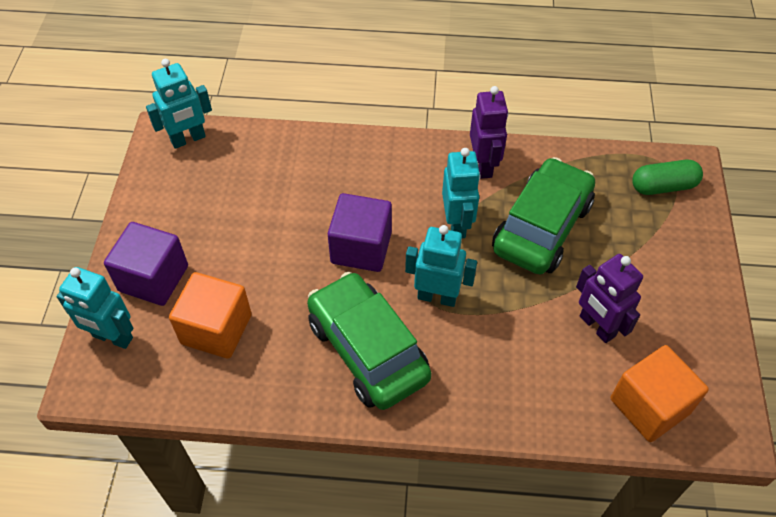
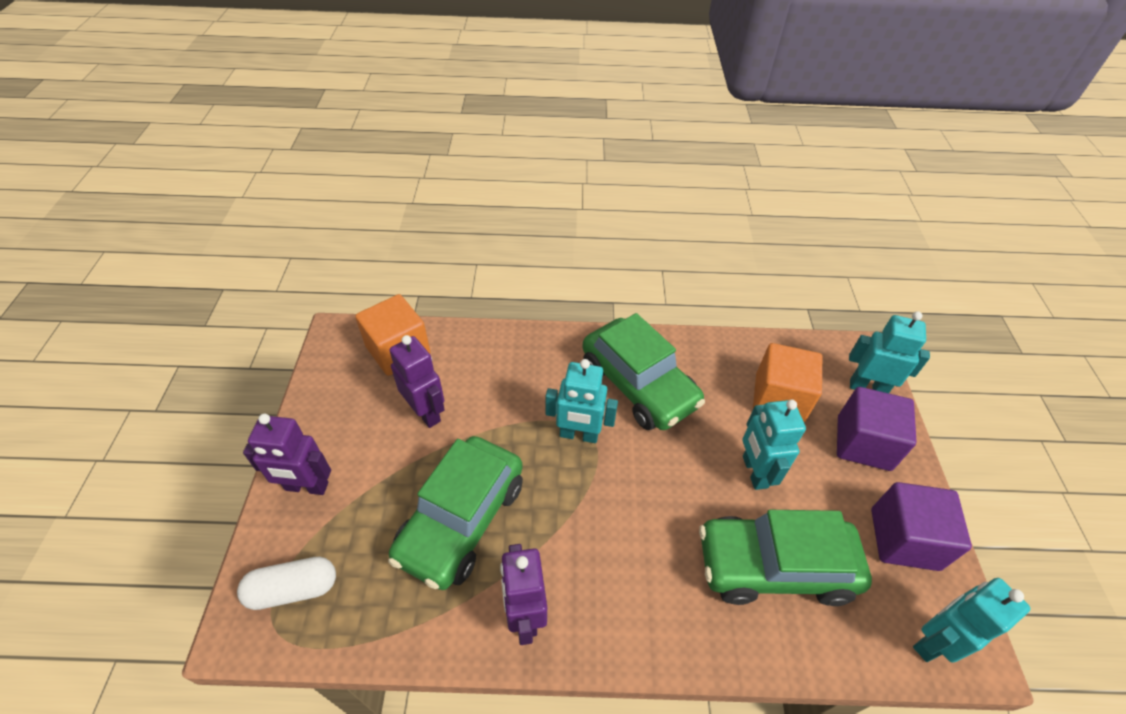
camera: 175 degrees right, 5 degrees down
purple cube [328,193,392,272] -> purple cube moved to [871,482,972,571]
turquoise robot [442,148,480,238] -> turquoise robot moved to [742,399,806,490]
green capsule [632,160,703,195] -> white capsule [237,557,336,610]
none -> purple robot [243,414,331,495]
none -> green car [699,510,872,606]

